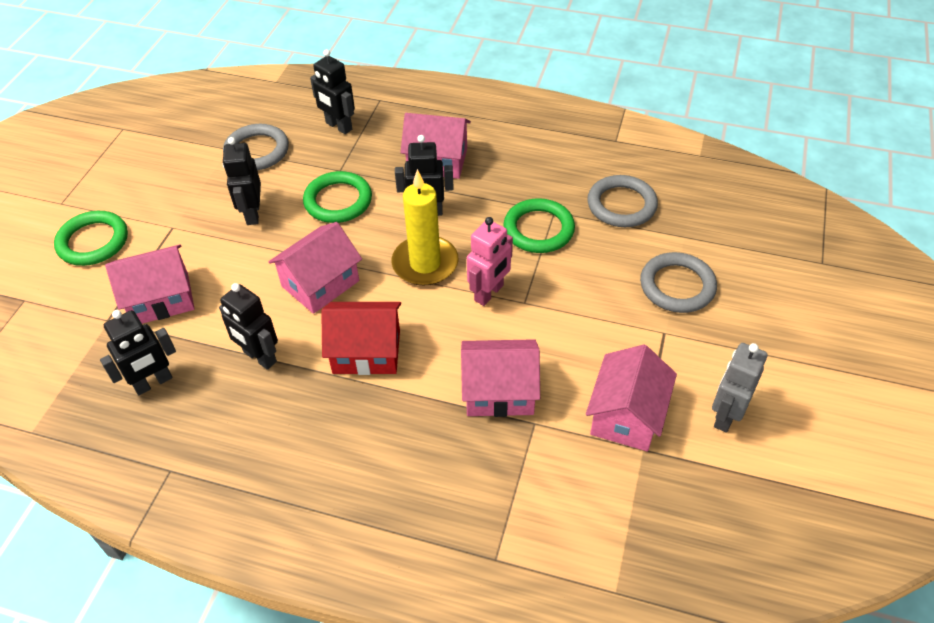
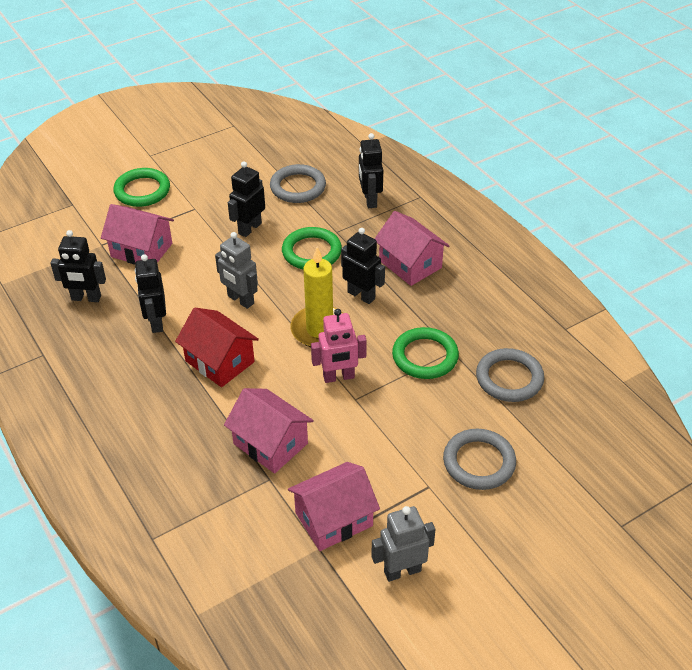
camera: 40 degrees right, 5 degrees down
pink house [268,222,362,314] -> grey robot [215,232,258,309]

